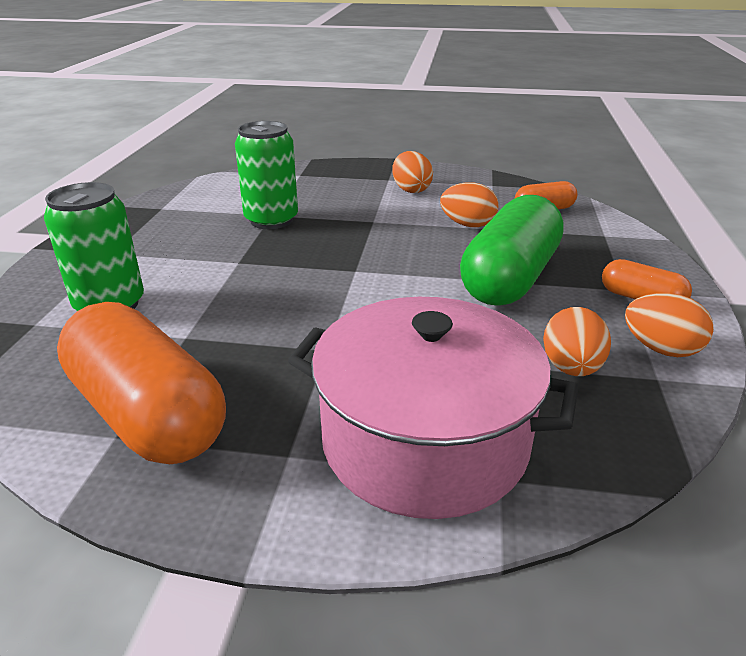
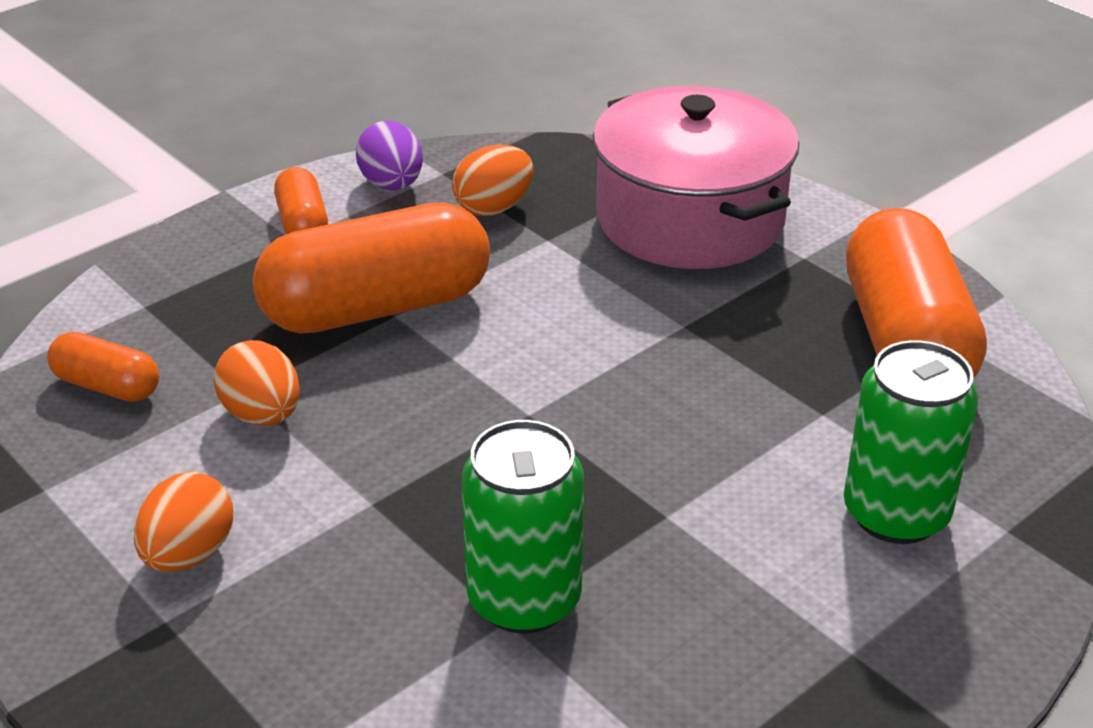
camera: 140 degrees left, 5 degrees up
green capsule [460,195,564,305] -> orange capsule [252,202,490,334]
orange egg [625,293,714,357] -> purple egg [356,121,423,190]

